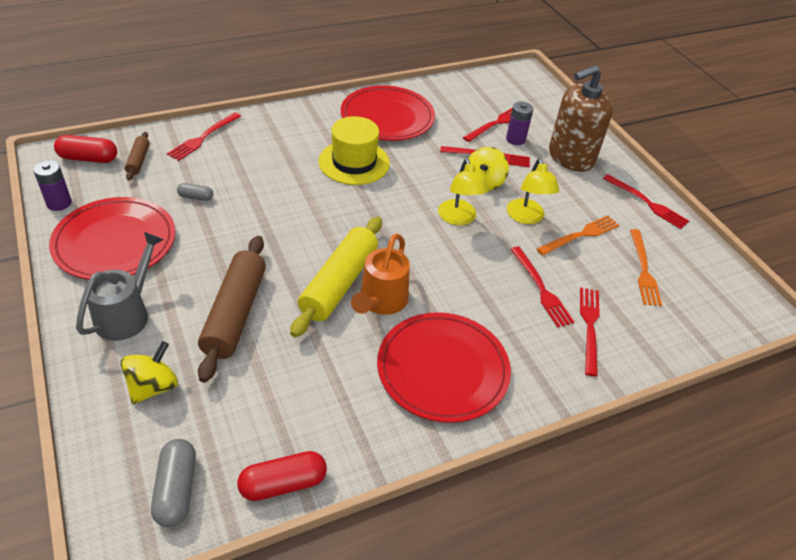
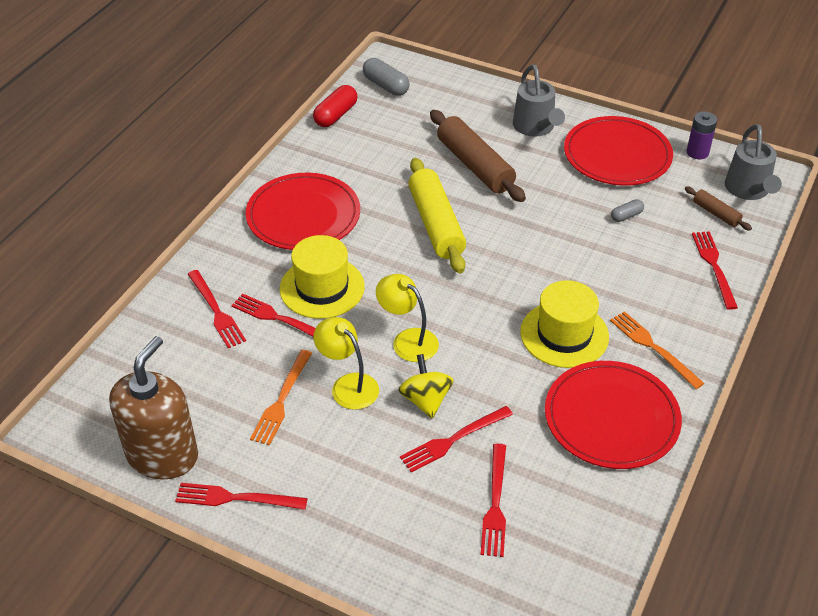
camera: 145 degrees right, 0 degrees up
red capsule [54,135,117,163] -> grey watering can [725,124,782,200]
yellow spinning top [120,341,178,404] -> none
orange watering can [351,233,410,315] -> none
purple battery [506,102,533,145] -> none
brown soap dispenser [549,65,613,172] -> brown soap dispenser moved to [109,336,198,480]
orange fork [630,229,662,306] -> orange fork moved to [610,311,705,389]
none -> yellow hat [280,235,365,319]

